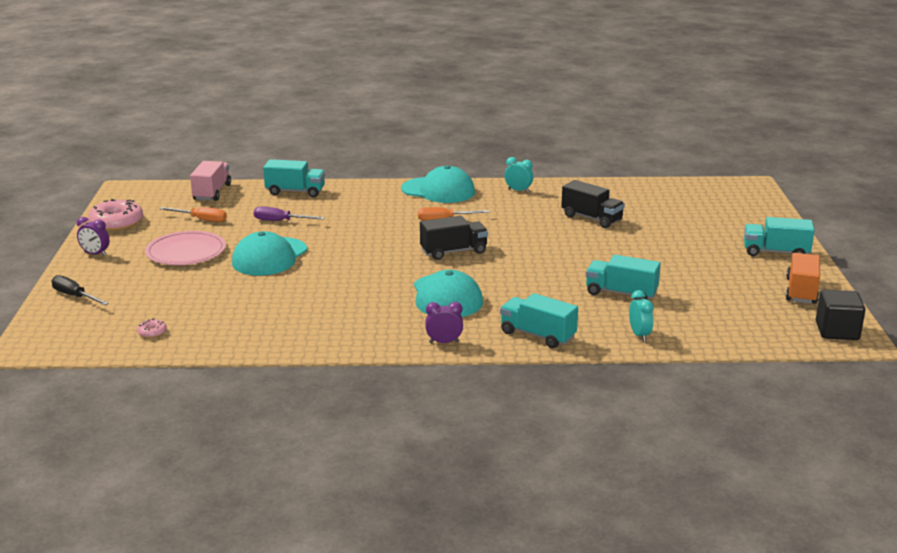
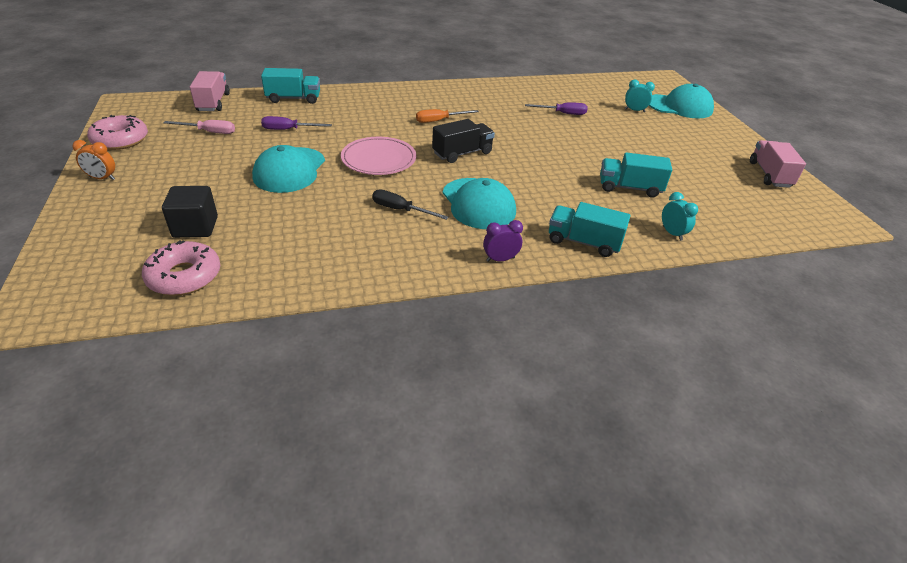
camera: 15 degrees left, 15 degrees up
black screwdriver [52,275,109,305] -> black screwdriver moved to [372,190,448,220]
purple clock [77,217,110,256] -> orange clock [72,140,115,180]
pink donut [137,319,167,338] -> pink donut [142,240,220,296], size x2.25
pink plate [145,231,226,265] -> pink plate moved to [341,137,416,175]
orange screwdriver [159,207,227,222] -> pink screwdriver [164,120,235,134]
turquoise cap [401,165,475,203] -> turquoise cap moved to [649,84,714,119]
turquoise clock [505,157,533,193] -> turquoise clock moved to [625,79,655,112]
black truck [561,180,625,228] -> purple screwdriver [525,102,587,115]
turquoise truck [744,217,815,256] -> none
orange truck [786,253,820,304] -> pink truck [750,140,806,188]
black cube [816,290,866,340] -> black cube moved to [162,186,218,238]

